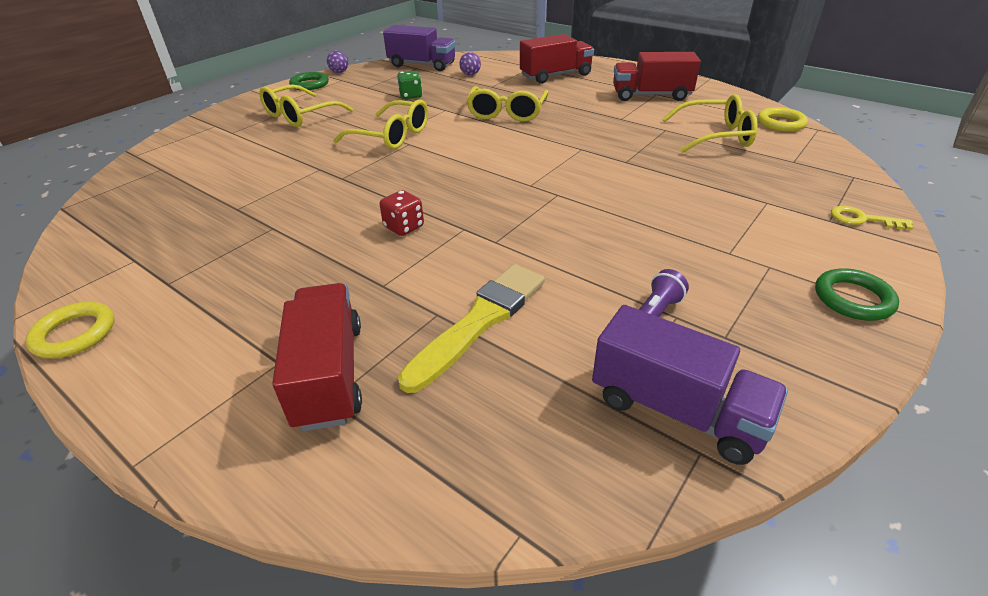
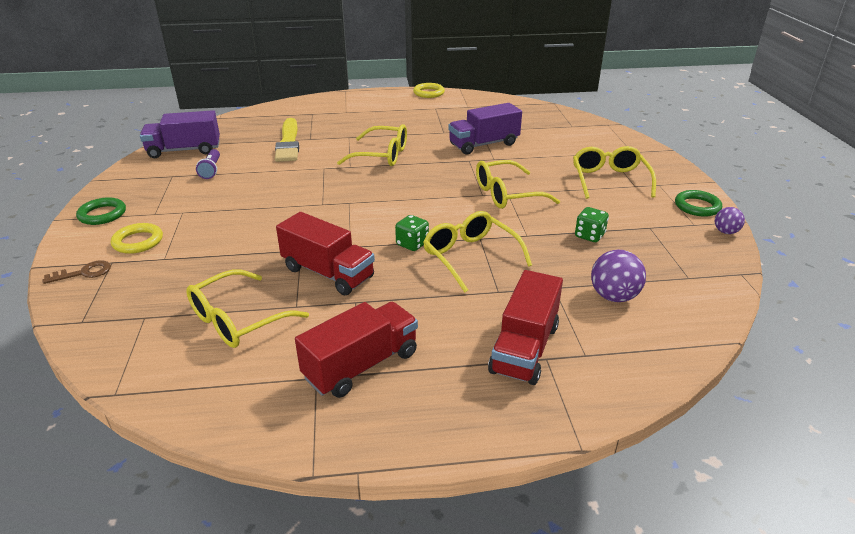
camera: 135 degrees right, 5 degrees down
red truck [272,283,362,431] -> red truck moved to [276,212,375,295]
red dice [379,190,424,236] -> yellow glasses [337,124,407,166]
purple truck [383,25,456,71] -> purple truck moved to [448,103,522,155]
purple ball [459,52,481,75] -> purple ball [591,250,646,302], size x1.65
yellow ring [758,107,808,132] -> yellow ring moved to [111,223,163,254]
yellow key [831,206,913,230] -> brown key [43,260,111,284]
none -> green dice [395,215,429,251]

